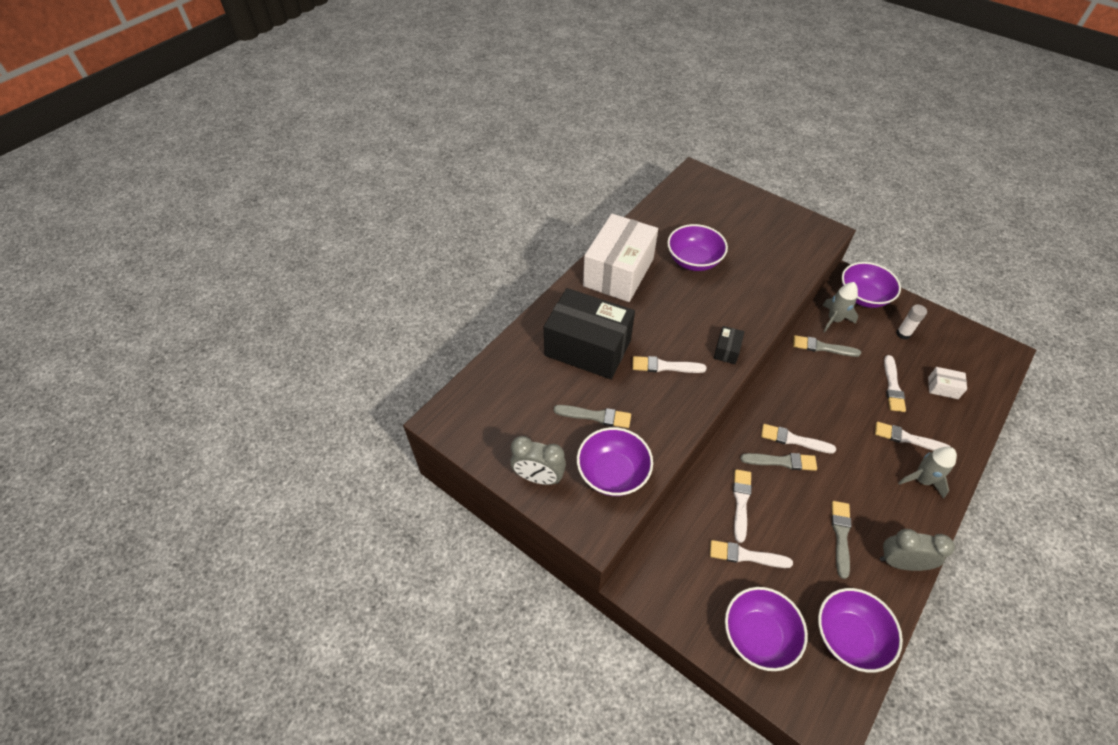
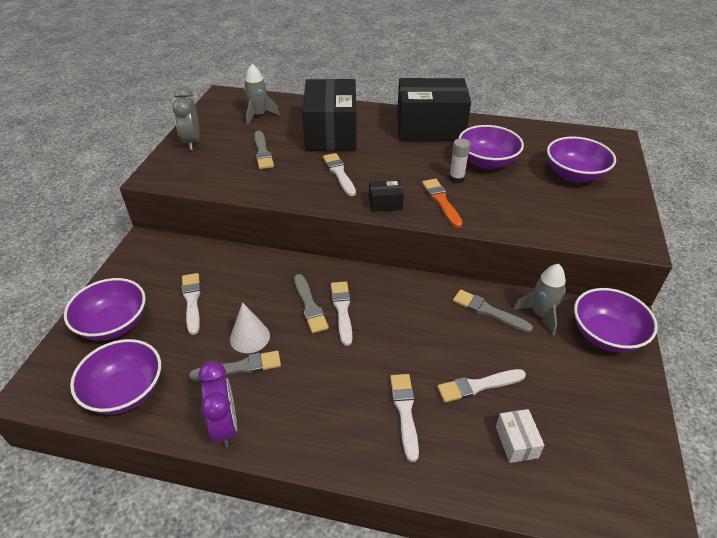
camera: 65 degrees right, 10 degrees down
purple bowl [577,427,653,496] -> purple bowl moved to [547,137,616,183]
white box [583,214,658,302] -> black box [397,78,471,141]
white brush [733,469,752,543] -> none
grey brush [793,335,861,357] -> grey brush turned 45 degrees counterclockwise [453,289,533,332]
grey clock [880,529,955,571] -> purple clock [199,361,237,448]
white glue stick [896,304,927,340] -> white glue stick moved to [449,138,470,183]
grey rocket [898,447,957,499] -> grey rocket moved to [244,64,280,125]
none -> white cone [230,302,270,353]
none -> orange brush [422,179,463,228]

